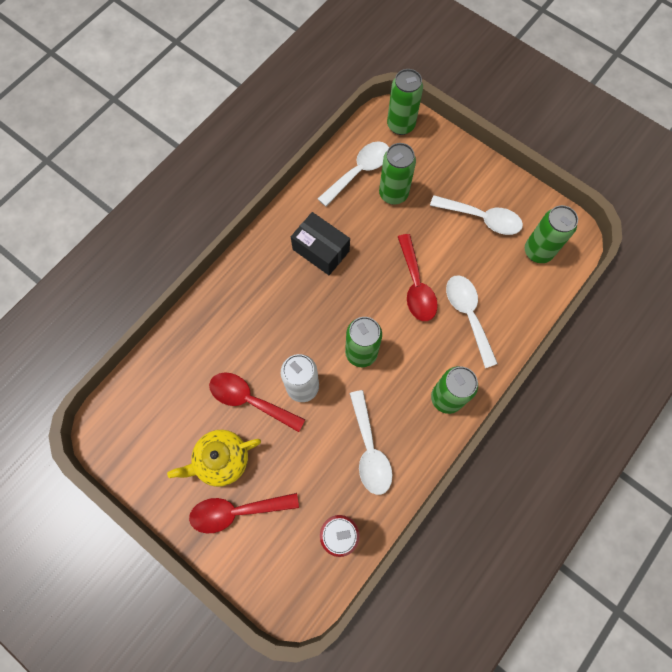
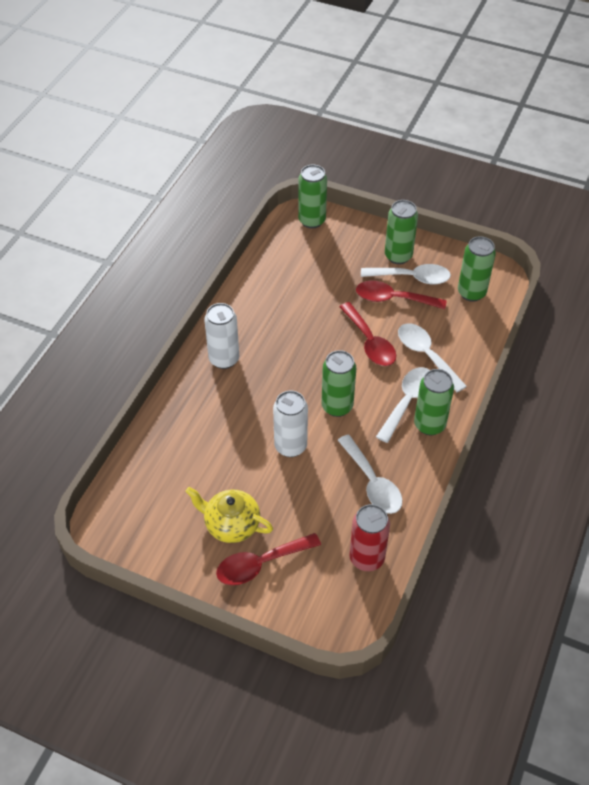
camera: 15 degrees left, 20 degrees down
yellow teapot [167,430,261,487] -> yellow teapot turned 60 degrees clockwise [185,487,273,543]
red spoon [209,372,305,432] -> red spoon moved to [356,280,447,309]
black box [291,212,350,275] -> none
white spoon [318,141,389,207] -> white spoon moved to [376,367,430,443]
green can [379,143,416,205] -> green can moved to [385,200,418,264]
none -> white can [204,303,239,369]

